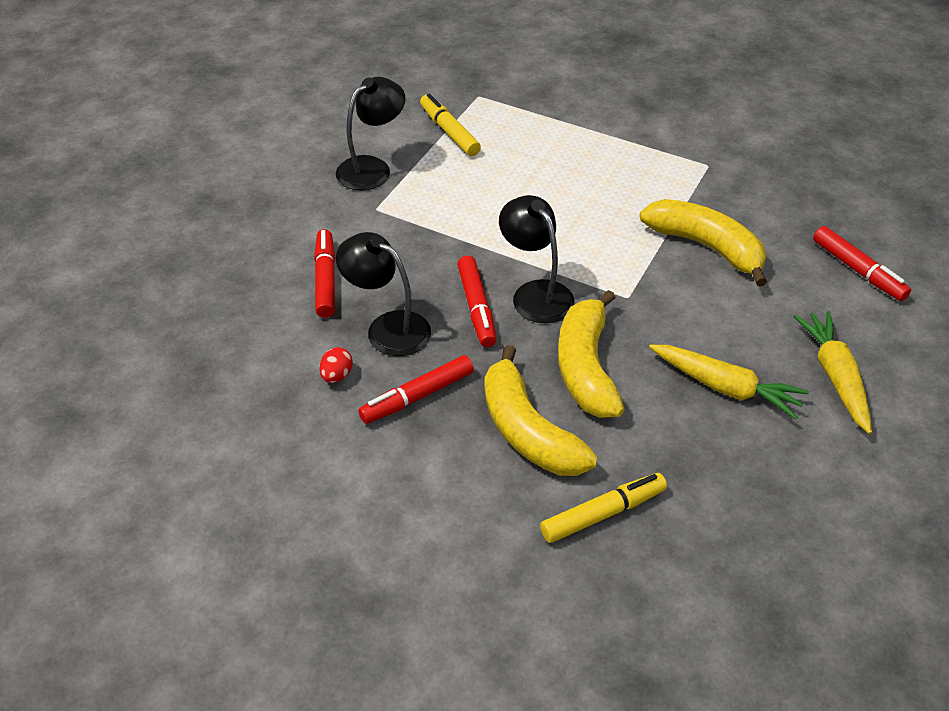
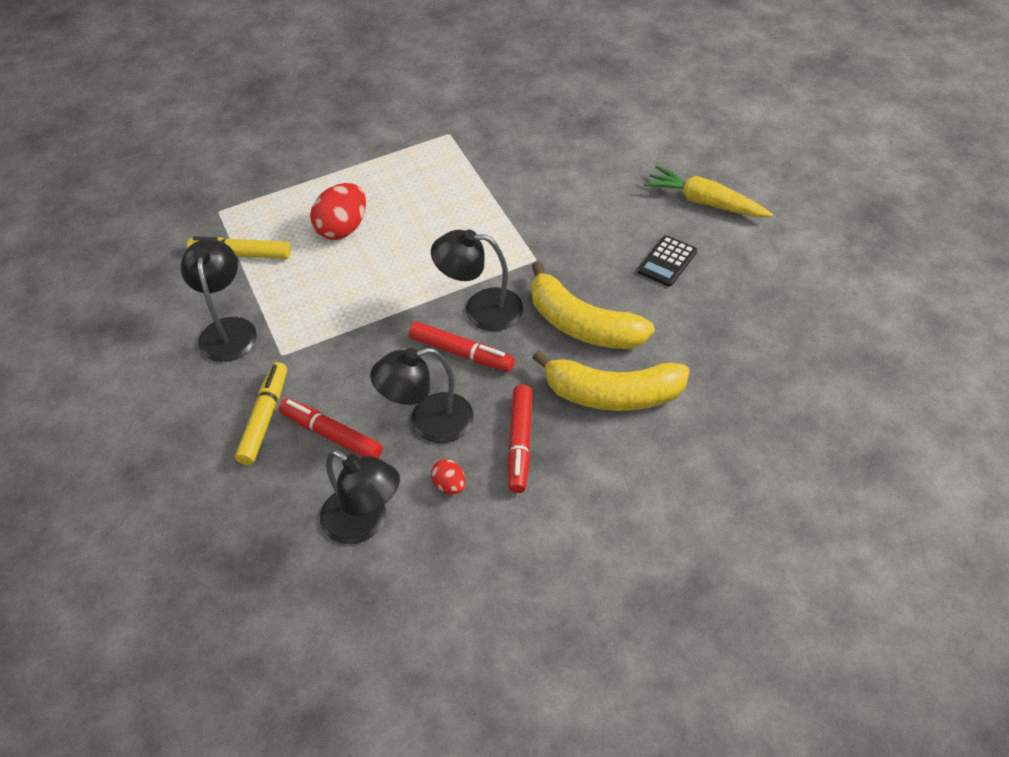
camera: 50 degrees left, 5 degrees up
yellow marker [540,473,667,543] -> yellow marker moved to [235,362,287,465]
yellow banana [639,199,767,286] -> none
yellow carrot [649,345,809,420] -> black calculator [638,235,697,287]
red marker [813,226,911,301] -> none
none -> red egg [310,183,366,240]
none -> black lamp [320,450,400,544]

